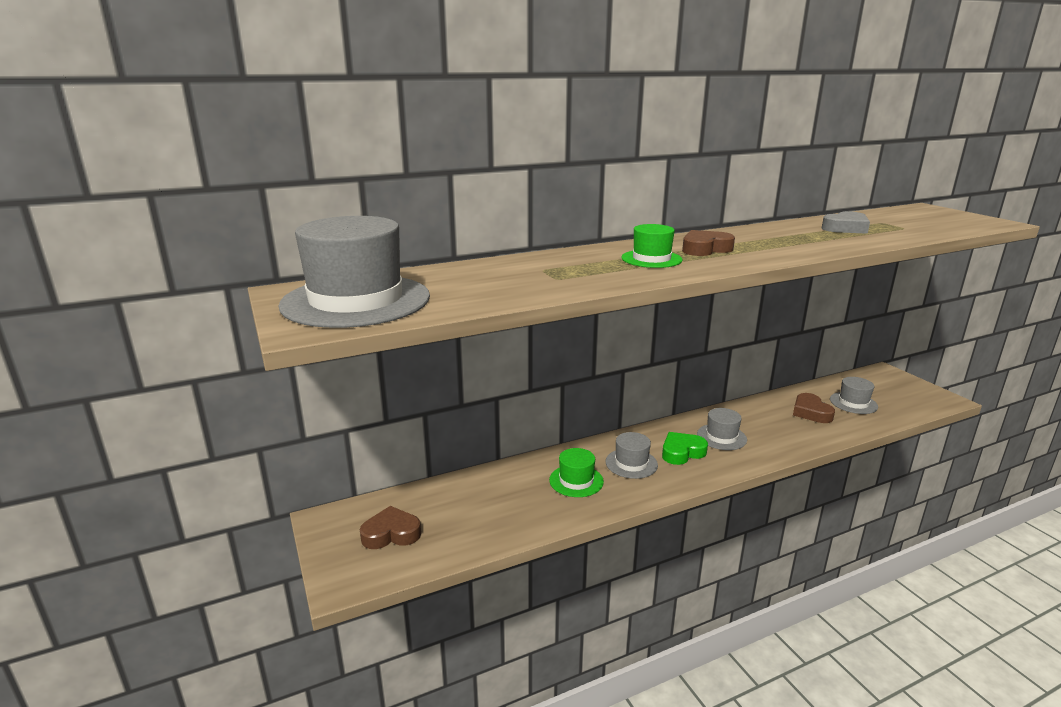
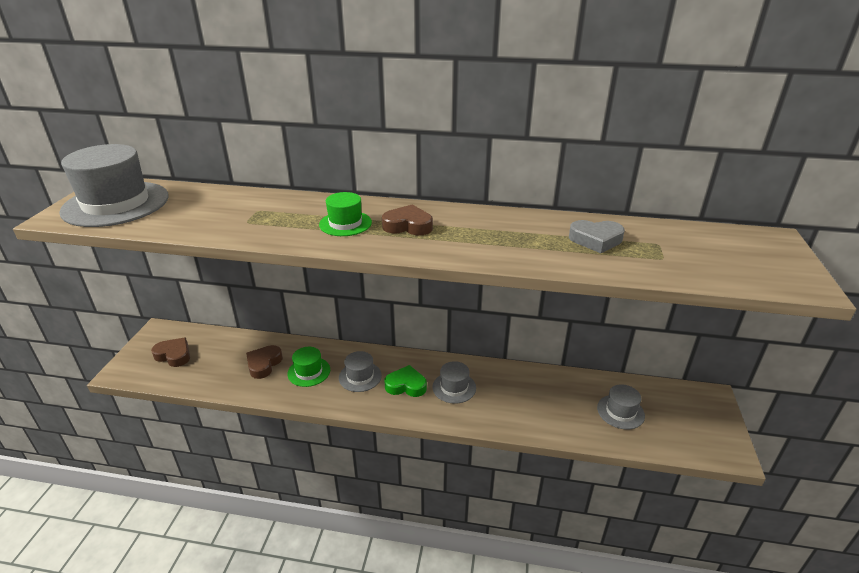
camera: 35 degrees right, 10 degrees up
brown heart [793,393,835,423] -> brown heart moved to [246,345,283,379]

